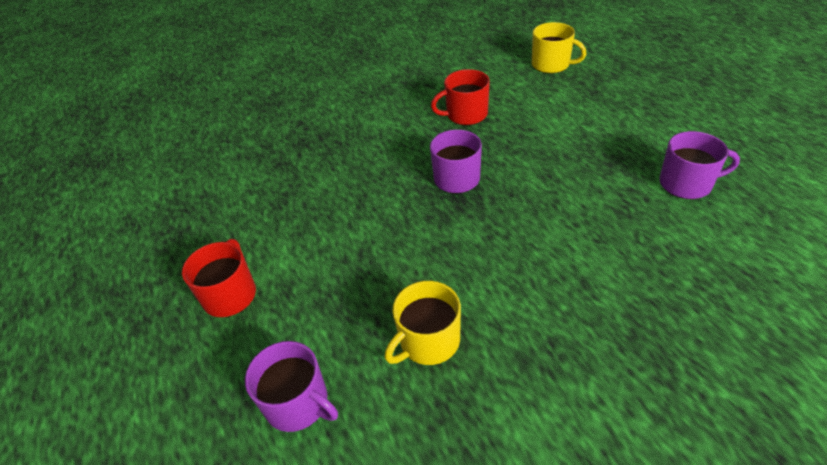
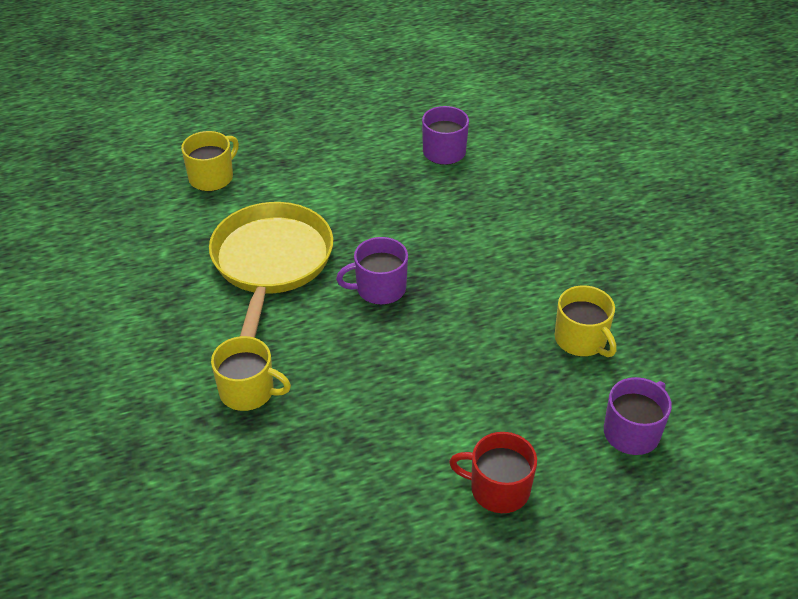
camera: 85 degrees left, 0 degrees up
red mug [431,69,490,125] -> yellow pan [209,202,333,338]
none -> yellow mug [211,336,291,411]

